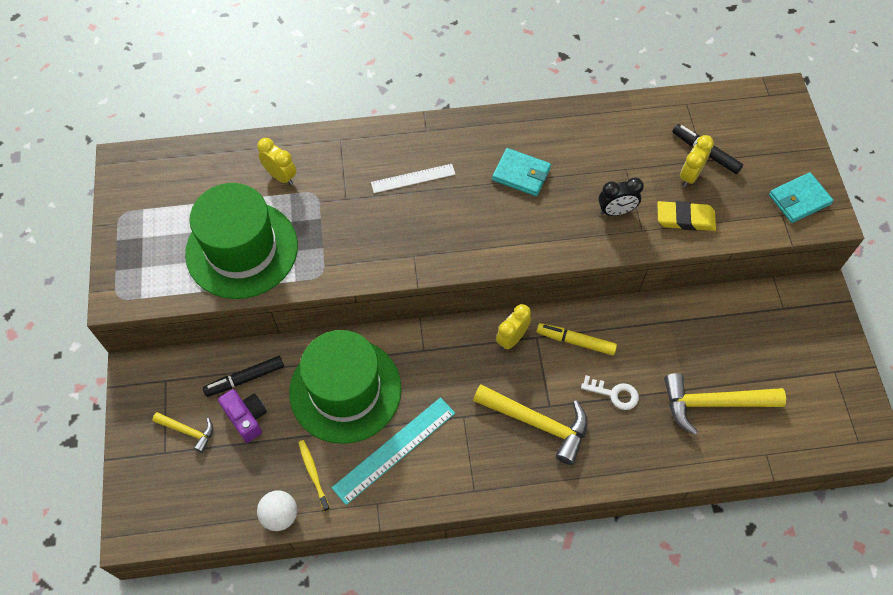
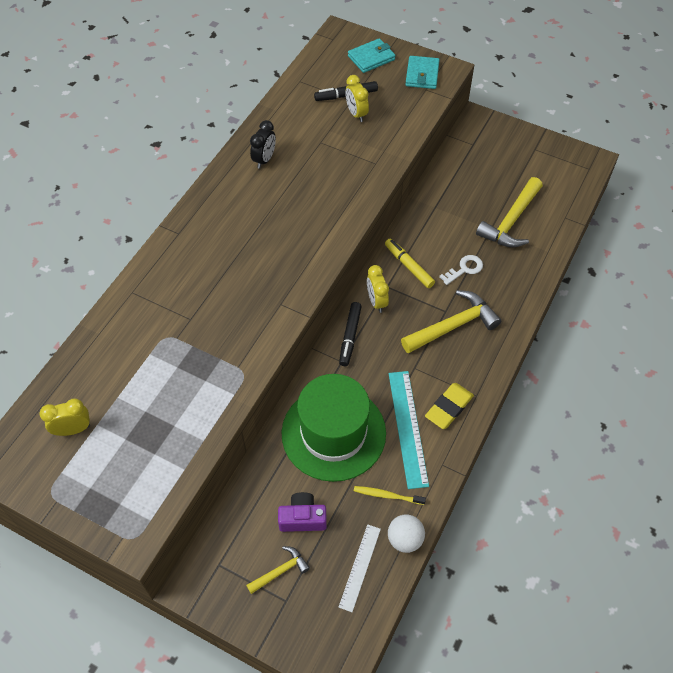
camera: 55 degrees left, 5 degrees down
green hat [185,183,298,299] -> none
black marker [203,356,284,397] -> black marker moved to [339,302,362,366]
yellow clock [257,138,296,185] -> yellow clock moved to [39,398,90,436]
white ruler [371,164,456,193] -> white ruler moved to [339,524,381,612]
turquoise wallet [492,148,551,196] -> turquoise wallet moved to [348,38,396,73]
yellow marker [537,323,617,355] -> yellow marker turned 90 degrees clockwise [385,238,435,288]
black clock [598,178,644,216] -> black clock moved to [250,120,276,169]
yellow eraser [657,201,716,231] -> yellow eraser moved to [425,383,474,429]

